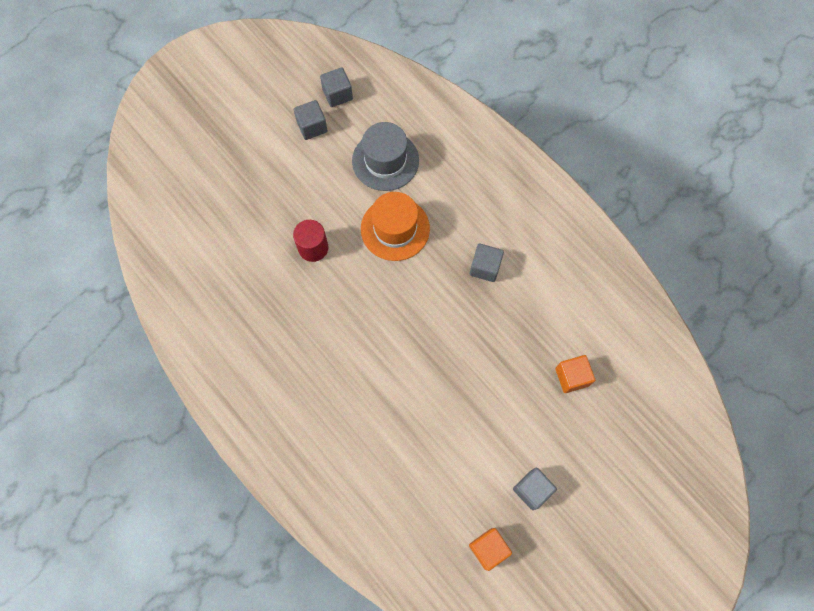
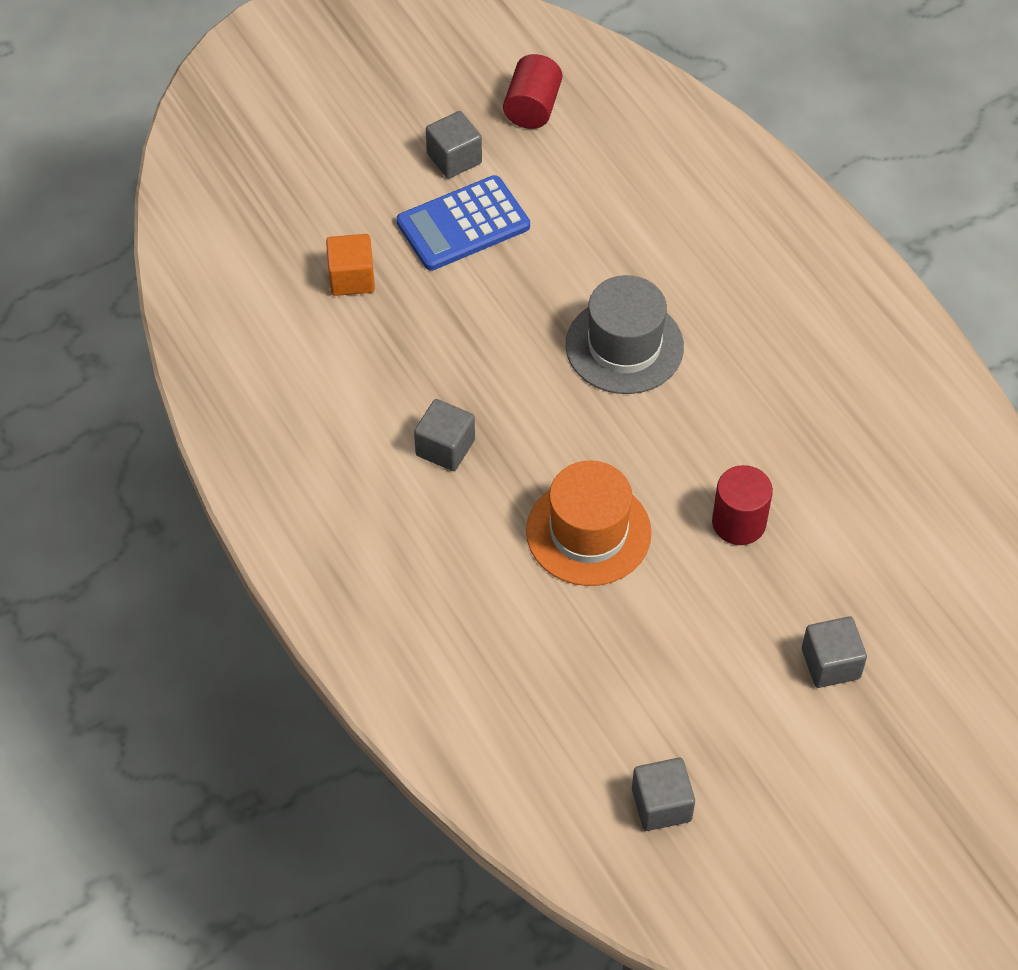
camera: 170 degrees left, 15 degrees down
grey cube [294,100,328,140] -> grey cube moved to [802,616,867,688]
grey hat [352,122,419,191] -> grey hat moved to [566,275,684,394]
orange cube [469,528,512,571] -> red cylinder [503,54,562,129]
none -> blue calculator [397,175,530,271]

